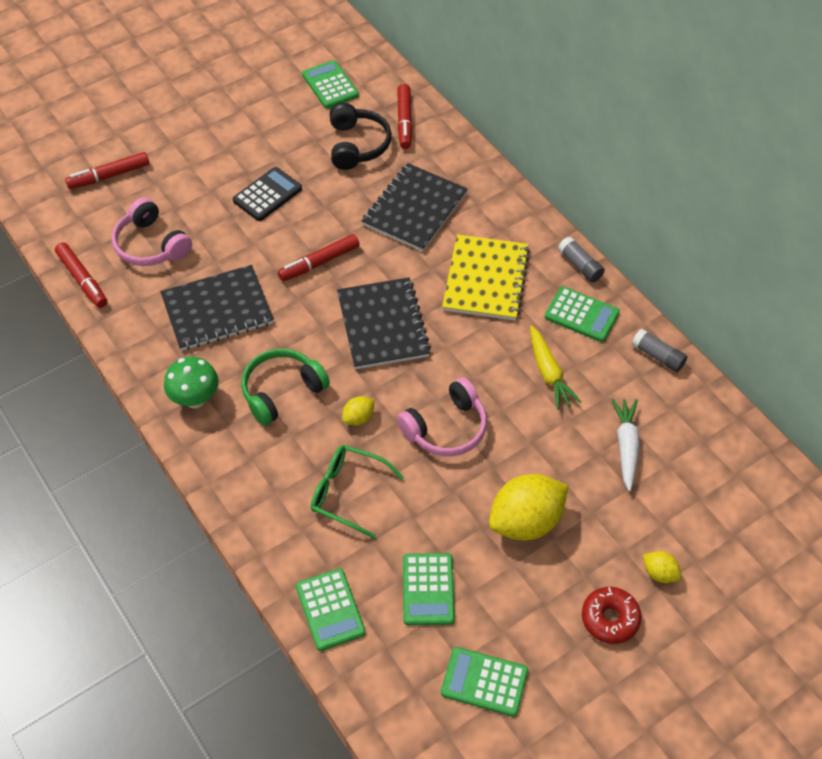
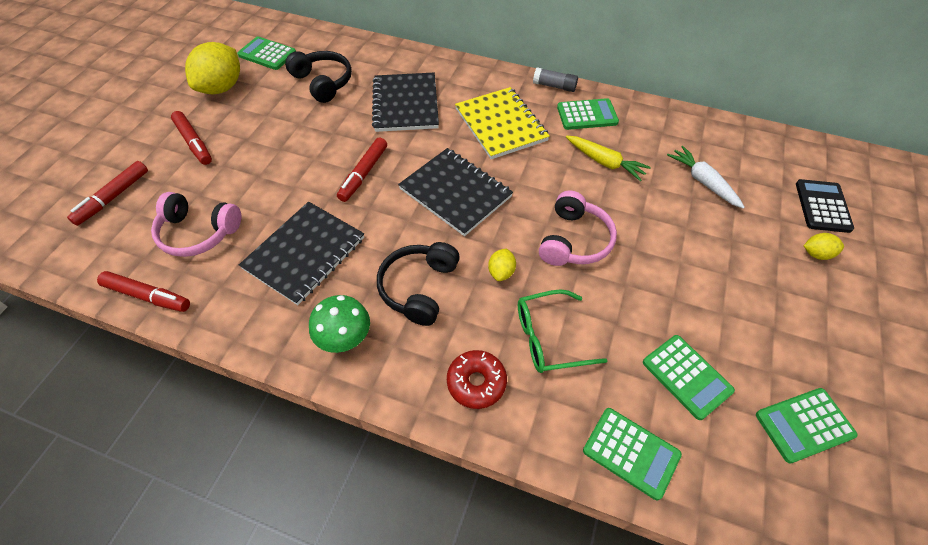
camera: 35 degrees left, 0 degrees up
black calculator [233,167,302,221] -> black calculator moved to [796,179,854,233]
green headphones [241,349,330,426] -> black headphones [377,242,460,326]
red marker [397,84,413,149] -> red marker moved to [171,111,212,165]
yellow lemon [489,474,568,540] -> yellow lemon moved to [185,42,240,94]
red donut [582,587,642,644] -> red donut moved to [447,350,507,409]
grey glue stick [631,329,687,372] -> none

